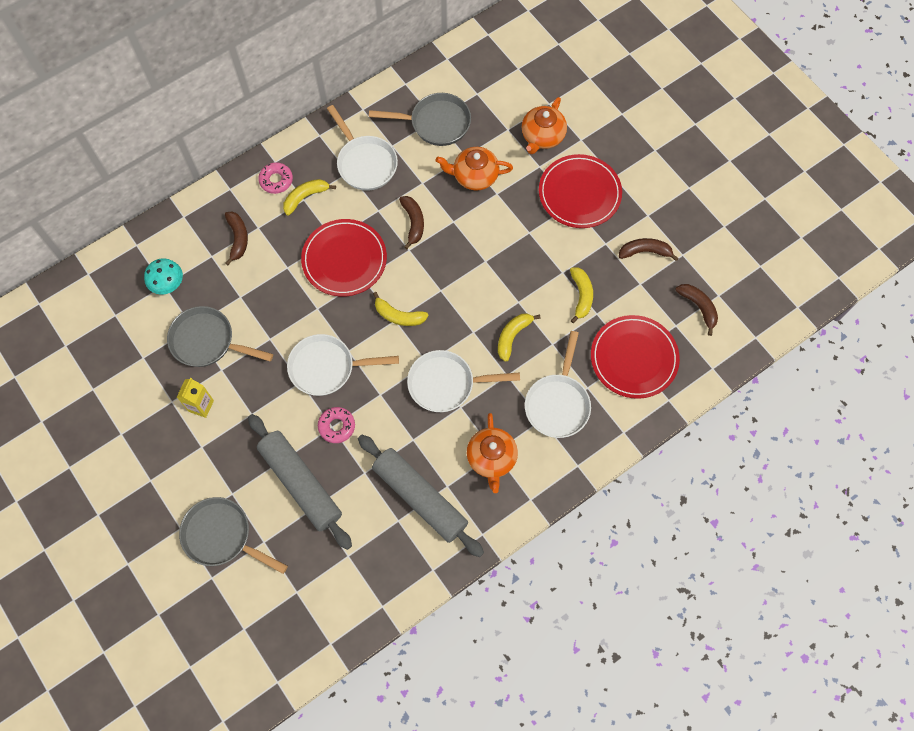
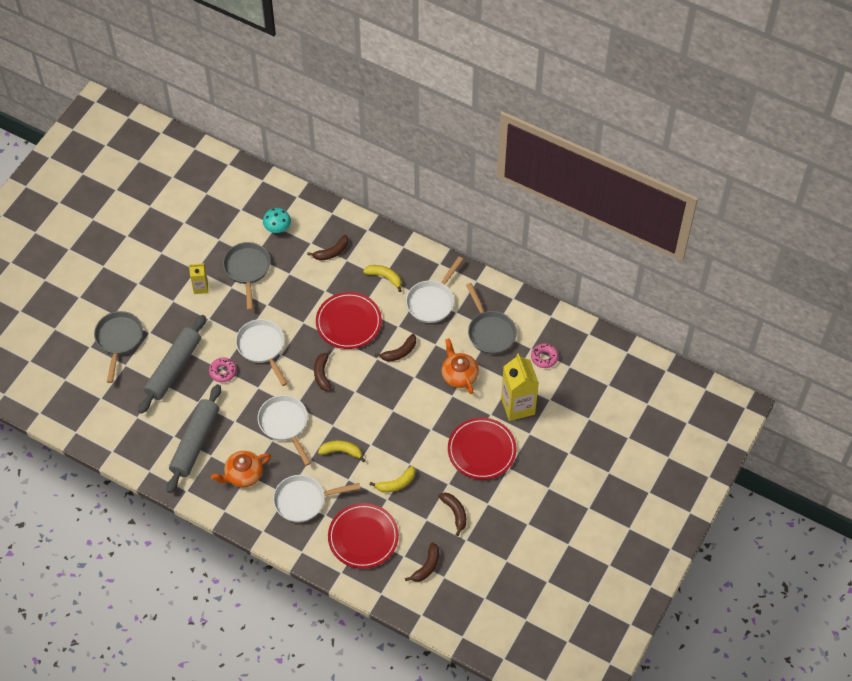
camera: 65 degrees right, 10 degrees down
pink donut [258,162,293,194] -> pink donut moved to [531,343,558,368]
yellow banana [373,292,428,326] -> brown banana [314,349,332,391]
orange teapot [522,97,567,154] -> yellow carton [501,353,539,421]

